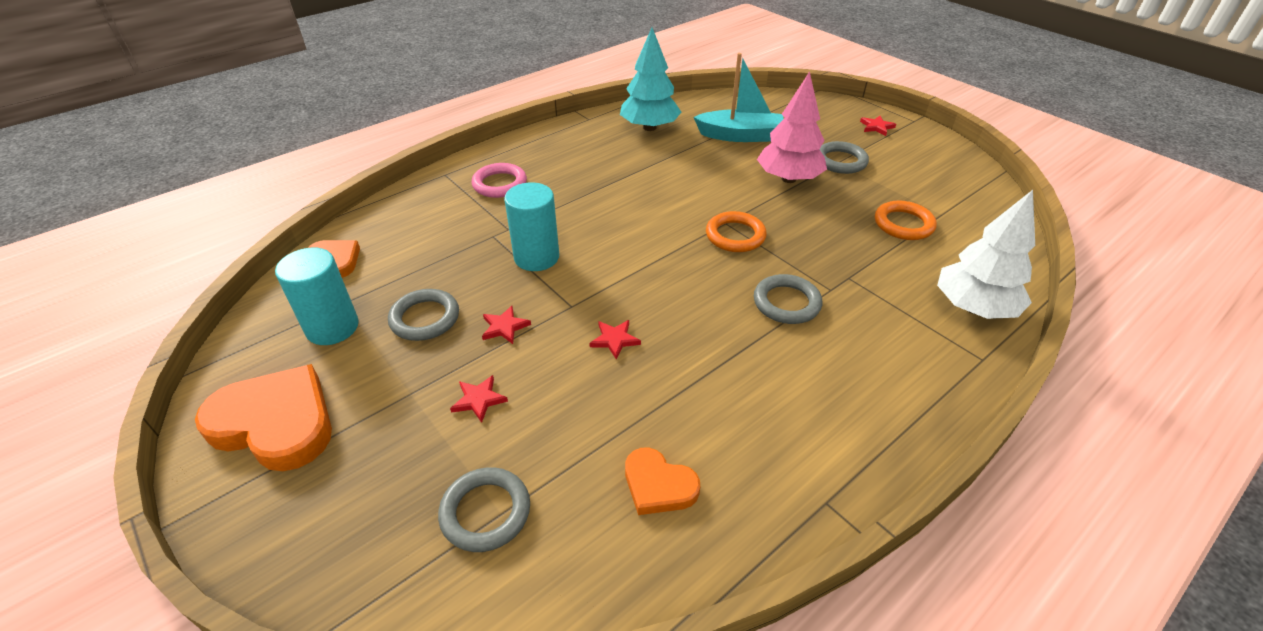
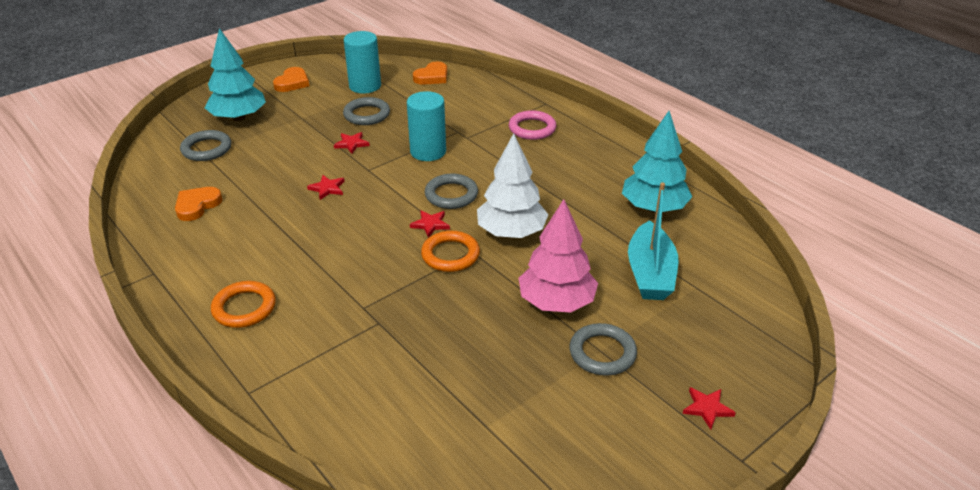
camera: 90 degrees right, 5 degrees down
orange heart [195,364,332,471] -> orange heart [273,67,309,92], size x0.56
red star [450,375,508,423] -> red star moved to [410,210,450,237]
grey ring [754,274,822,324] -> grey ring moved to [425,174,478,209]
orange ring [875,201,937,240] -> orange ring moved to [211,281,276,328]
white tree [937,190,1035,319] -> white tree moved to [477,133,549,238]
none -> turquoise tree [205,28,266,121]

